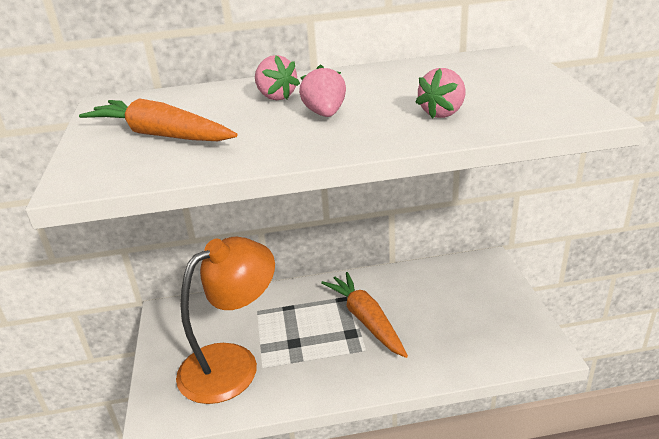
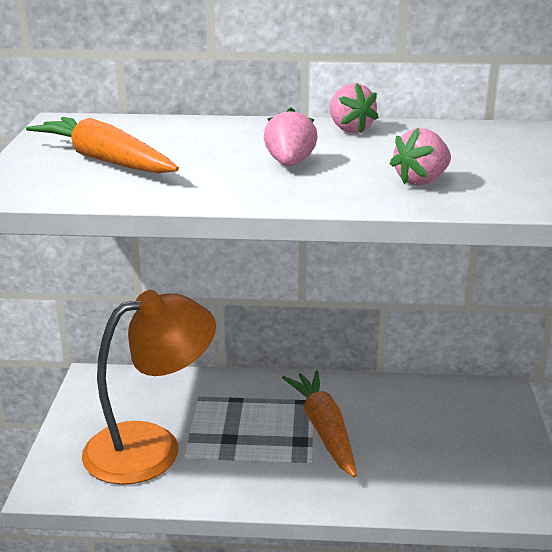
camera: 10 degrees right, 5 degrees down
pink strawberry [255,55,300,100] -> pink strawberry moved to [330,83,379,133]

